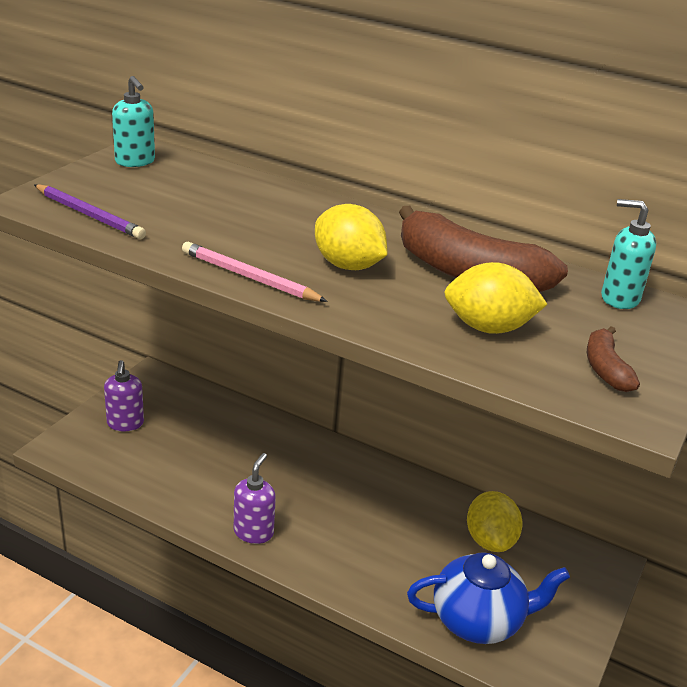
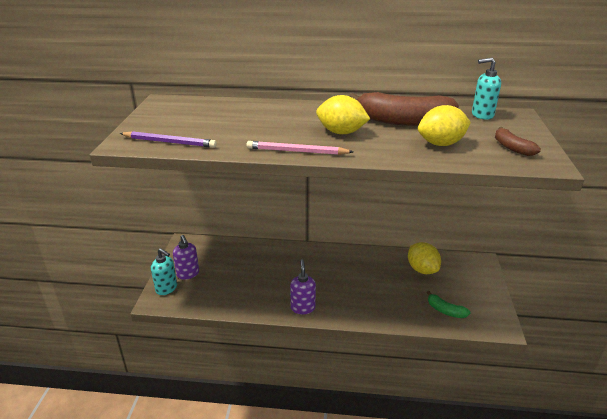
camera: 20 degrees left, 0 degrees up
turquoise soap dispenser [112,76,155,167] -> turquoise soap dispenser moved to [151,248,177,295]
blue teapot [407,552,570,644] -> green banana [427,291,471,318]

